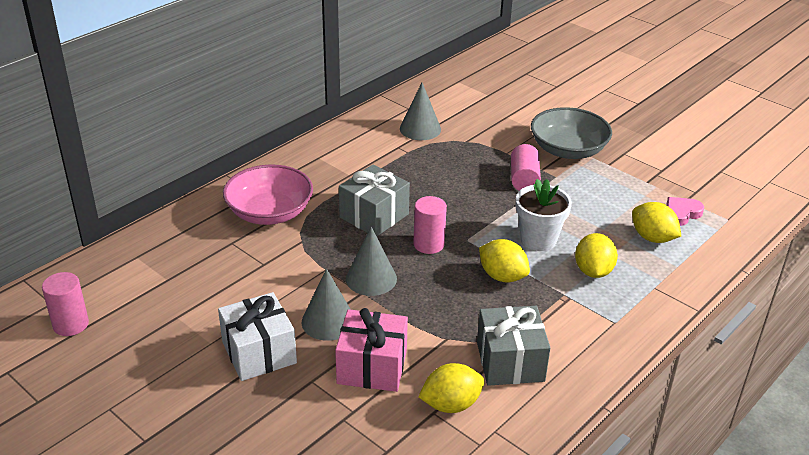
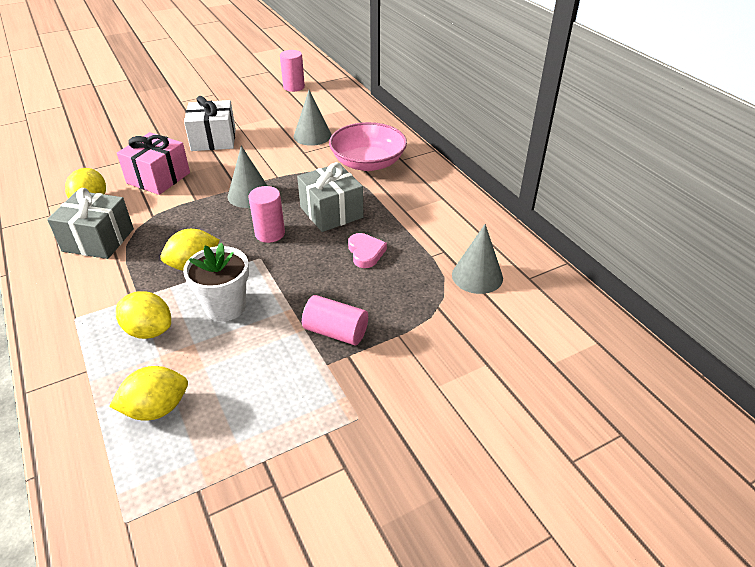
camera: 110 degrees right, 5 degrees up
grey cone [302,268,351,341] -> grey cone moved to [294,90,332,146]
grey bowl [531,107,612,159] -> none
pink heart [666,197,704,226] -> pink heart moved to [348,233,387,268]

